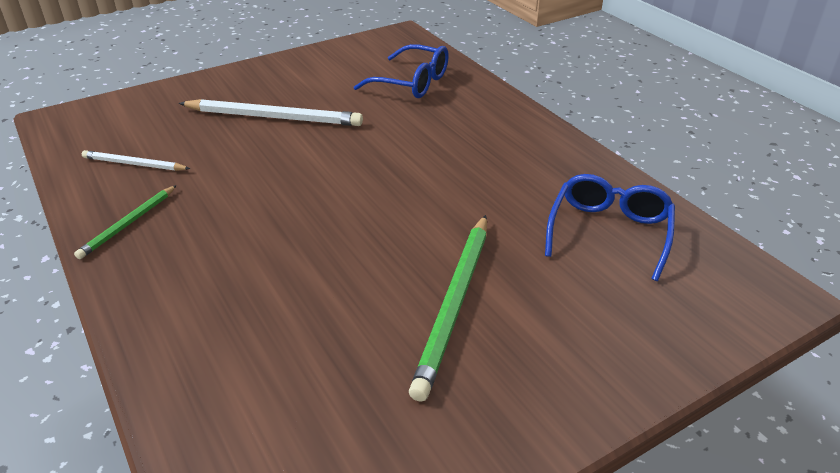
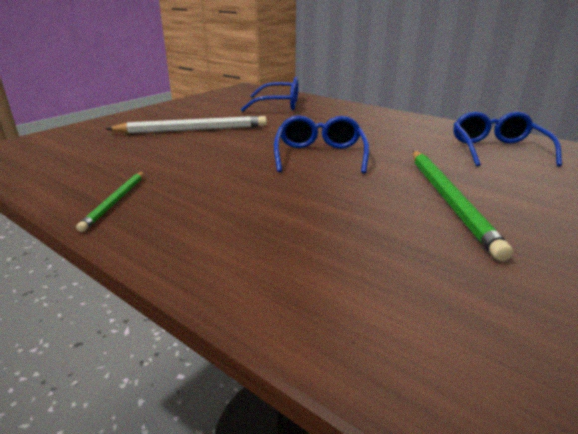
camera: 20 degrees left, 10 degrees down
white pencil [82,150,190,171] -> none
none -> blue glasses [274,115,369,173]

